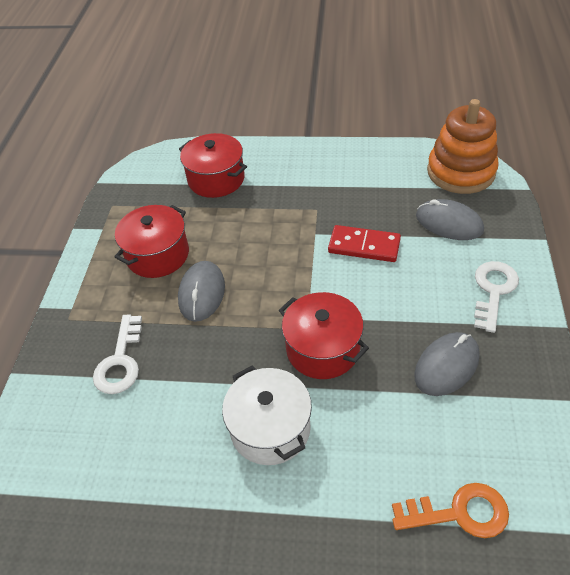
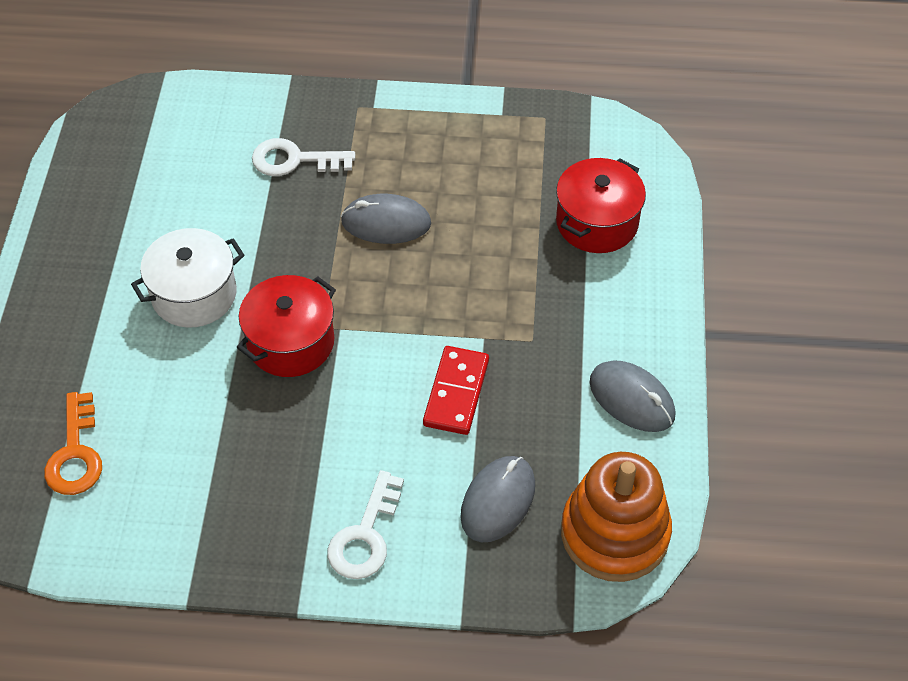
camera: 85 degrees right, 5 degrees up
red pot [114,205,189,278] -> none
grey mouse [414,332,480,396] -> grey mouse moved to [590,360,676,432]
white key [474,261,519,333] -> white key turned 90 degrees clockwise [327,470,404,579]

